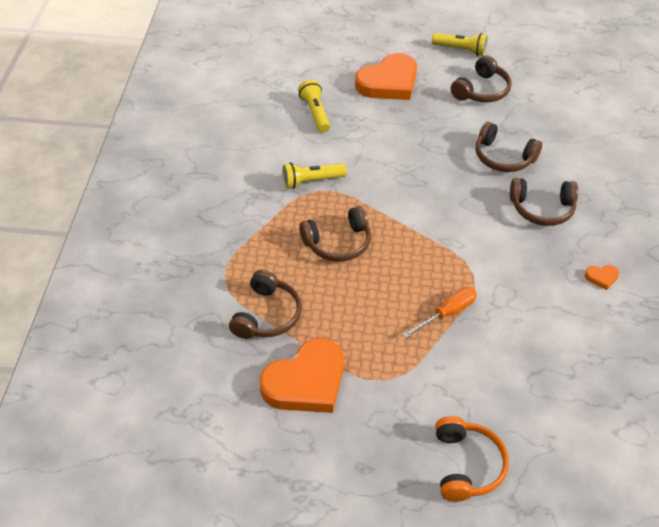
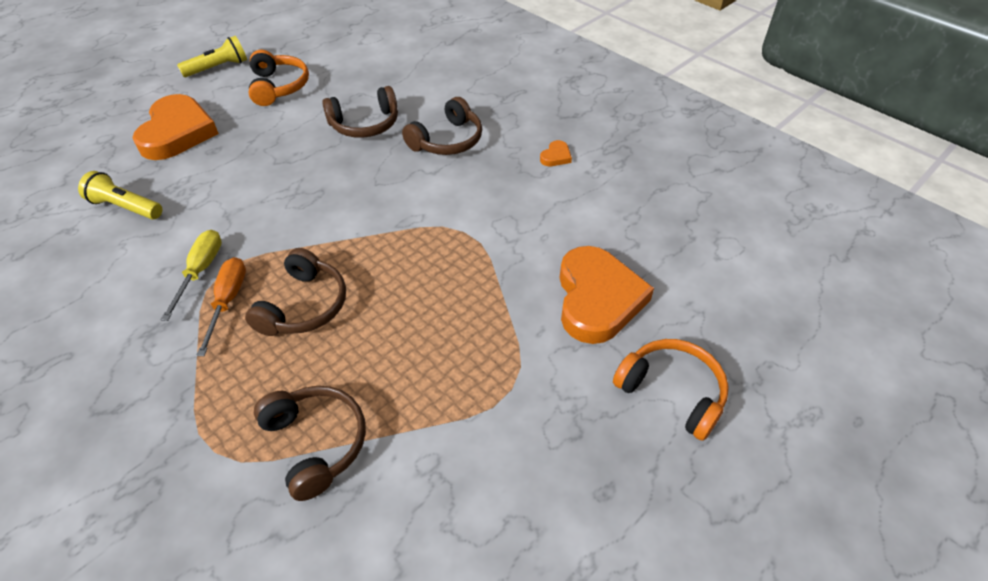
camera: 50 degrees left, 0 degrees up
orange heart [260,338,344,413] -> orange heart moved to [560,246,654,344]
yellow flashlight [282,162,347,189] -> yellow screwdriver [161,230,222,321]
orange screwdriver [403,287,477,338] -> orange screwdriver moved to [196,257,246,356]
brown headphones [451,55,512,102] -> orange headphones [249,50,309,106]

